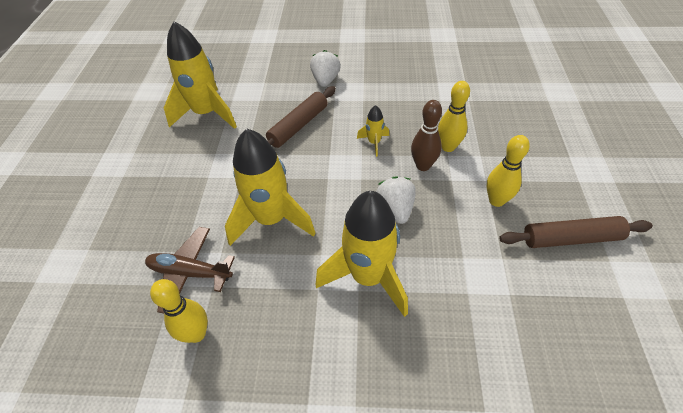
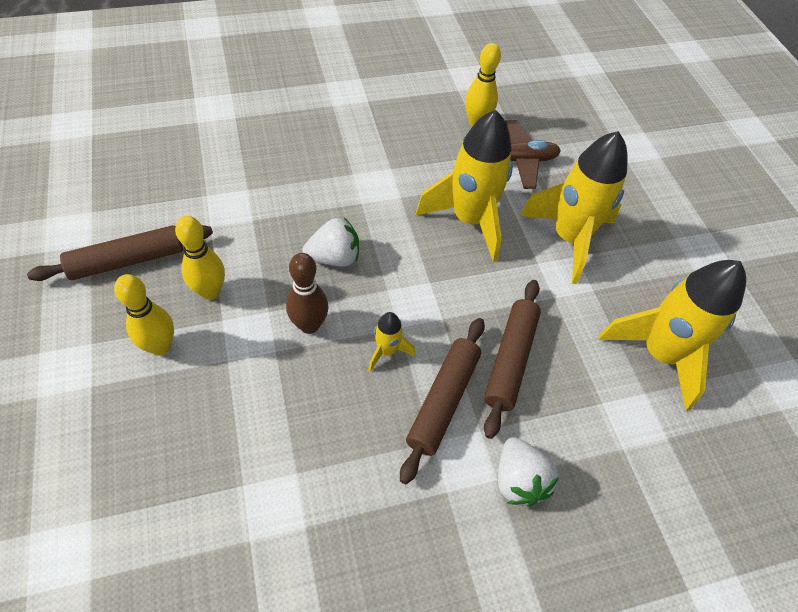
camera: 155 degrees right, 5 degrees up
yellow rocket [316,191,408,317] -> yellow rocket moved to [520,131,627,284]
white strawberry [376,176,416,224] -> white strawberry turned 75 degrees counterclockwise [302,217,359,267]
yellow bowling pin [438,81,470,152] -> yellow bowling pin moved to [114,274,174,356]
none -> brown rolling pin [400,318,485,484]

